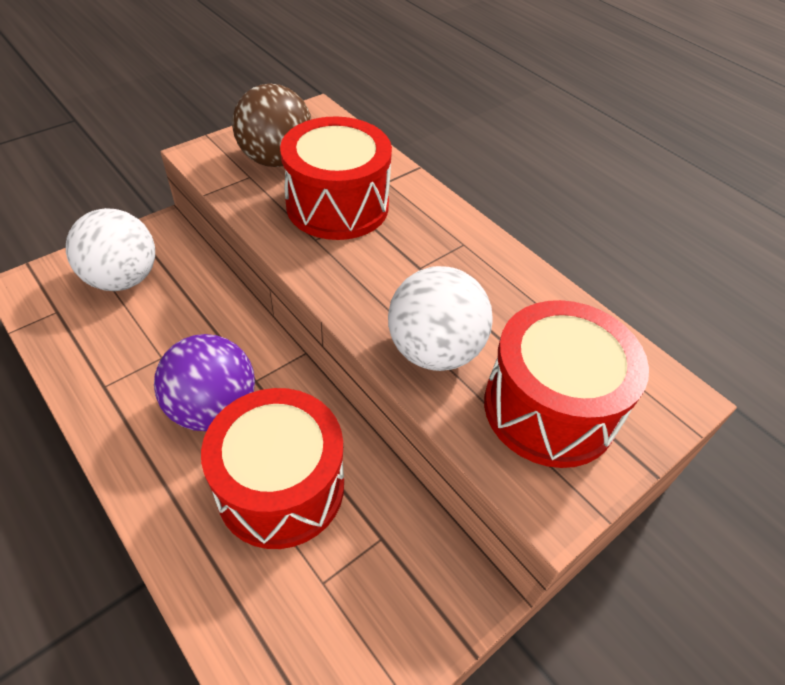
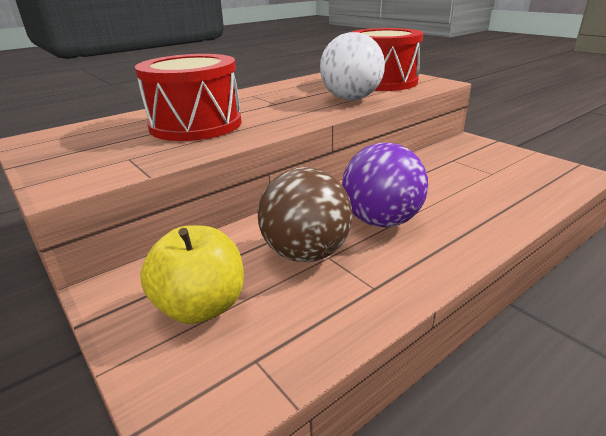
camera: 85 degrees left, 20 degrees down
white ball [66,208,155,291] -> yellow apple [140,225,244,324]
red drum [201,388,344,549] -> none
brown ball [232,84,312,167] -> brown ball moved to [258,167,353,262]

